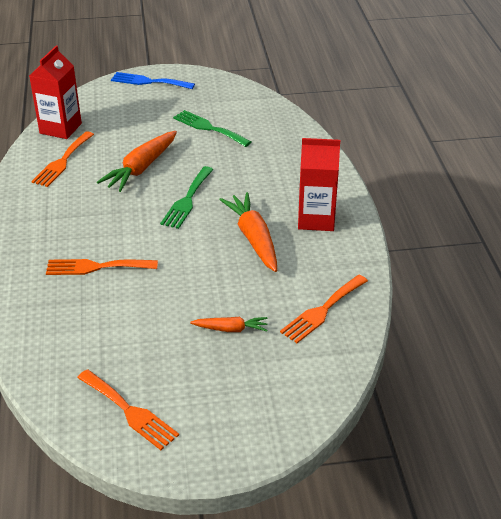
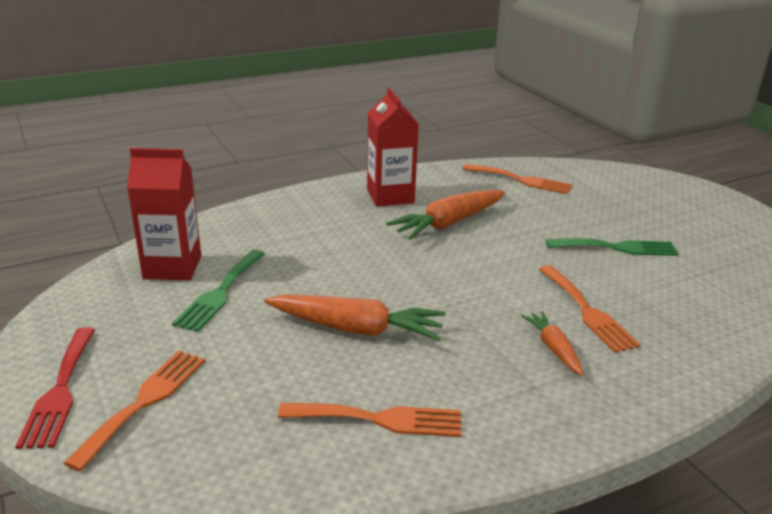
camera: 110 degrees left, 10 degrees down
red carton [29,46,82,139] -> red carton moved to [127,148,201,280]
orange fork [77,369,179,450] -> orange fork moved to [63,351,205,471]
blue fork [111,72,195,89] -> red fork [15,327,95,449]
green fork [160,166,214,229] -> green fork moved to [546,238,679,256]
orange carrot [190,317,268,332] -> orange carrot moved to [521,311,583,376]

